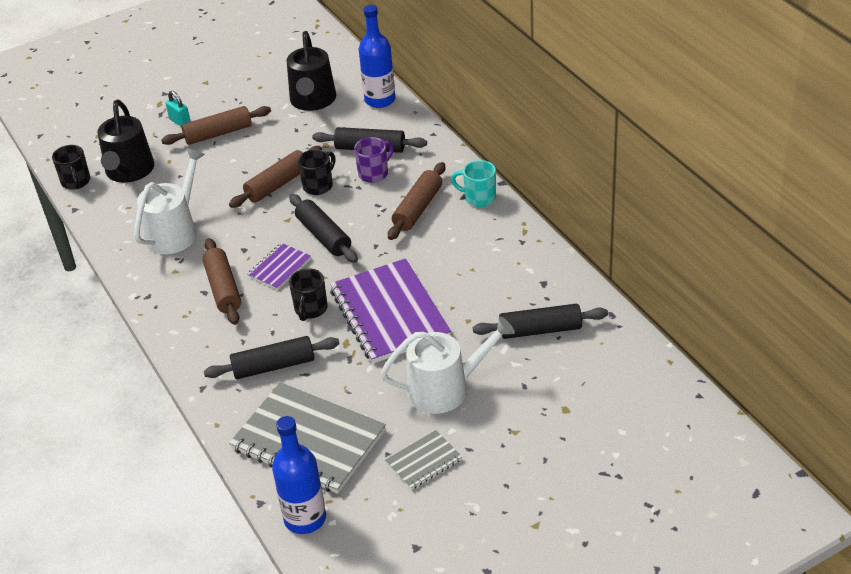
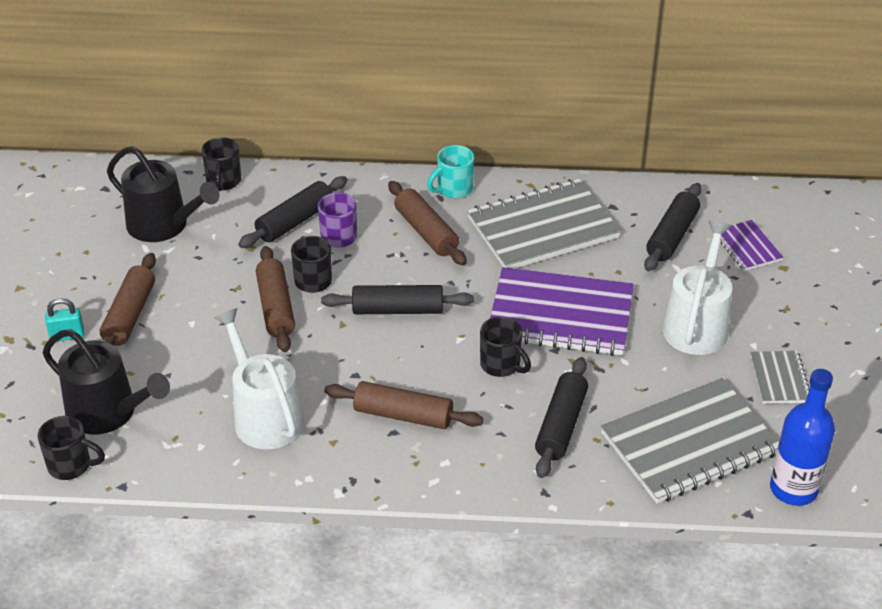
camera: 60 degrees left, 0 degrees up
purple notebook [248,243,311,290] -> purple notebook moved to [720,220,783,271]
blue bottle [359,5,396,108] -> black mug [202,137,241,191]
none -> grey notebook [467,179,621,269]

